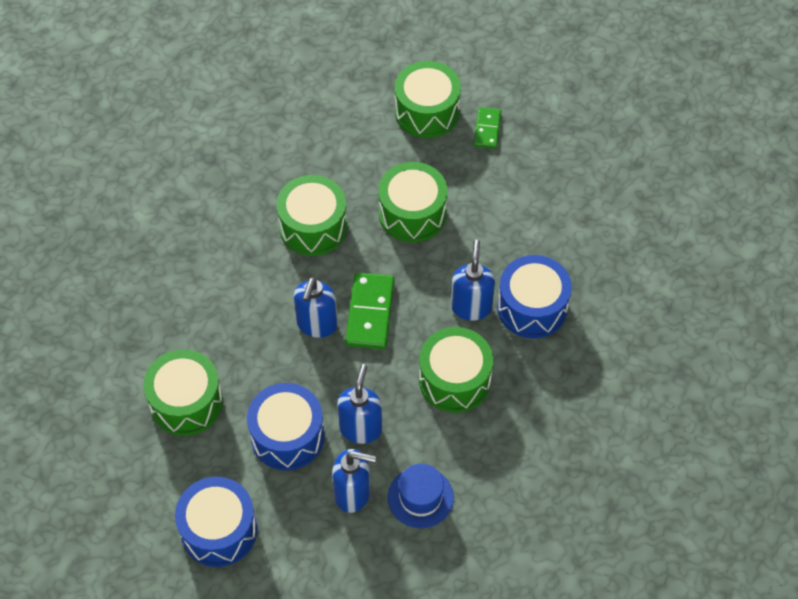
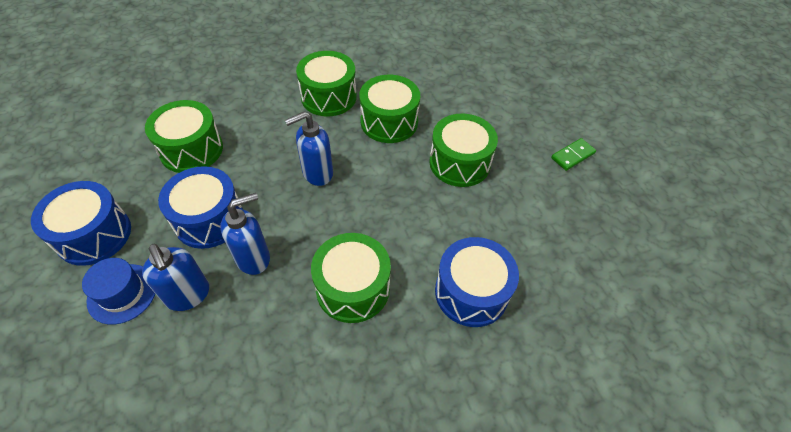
camera: 45 degrees right, 5 degrees down
green domino [345,272,395,349] -> none
blue hat [388,464,454,528] -> blue hat moved to [82,258,155,324]
green drum [395,61,461,138] -> green drum moved to [296,51,357,116]
blue soap dispenser [451,240,495,321] -> none

